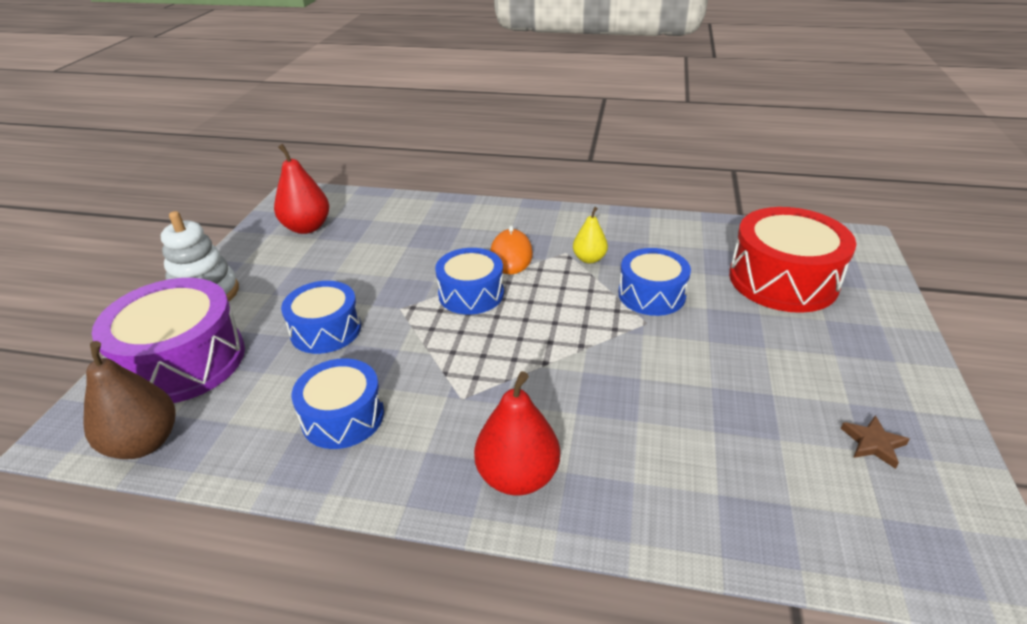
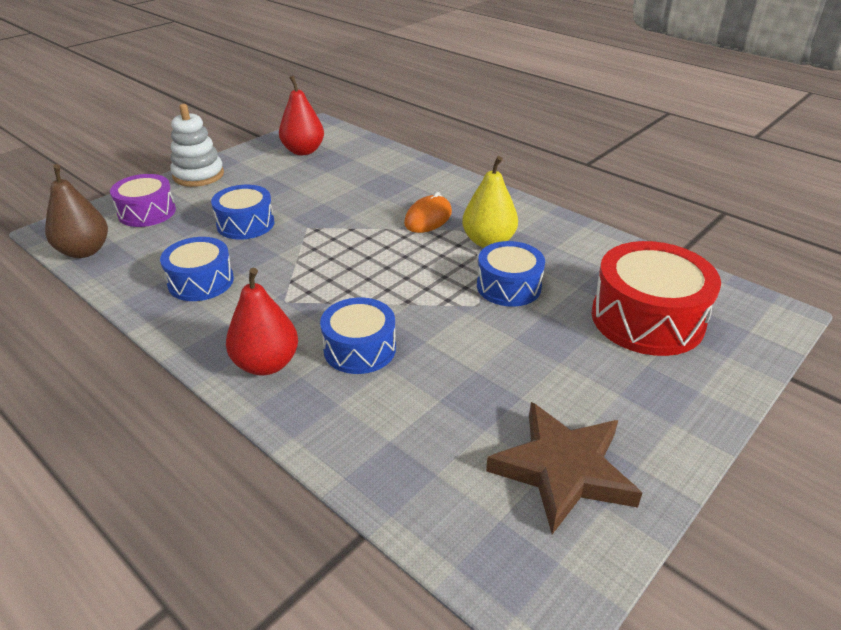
camera: 30 degrees right, 0 degrees up
purple drum [92,278,245,403] -> purple drum [110,174,176,227], size x0.62
blue drum [435,248,504,315] -> blue drum moved to [320,298,396,374]
yellow pear [573,207,608,263] -> yellow pear [462,156,518,248], size x1.65
brown star [841,415,910,469] -> brown star [486,402,642,534], size x2.41

